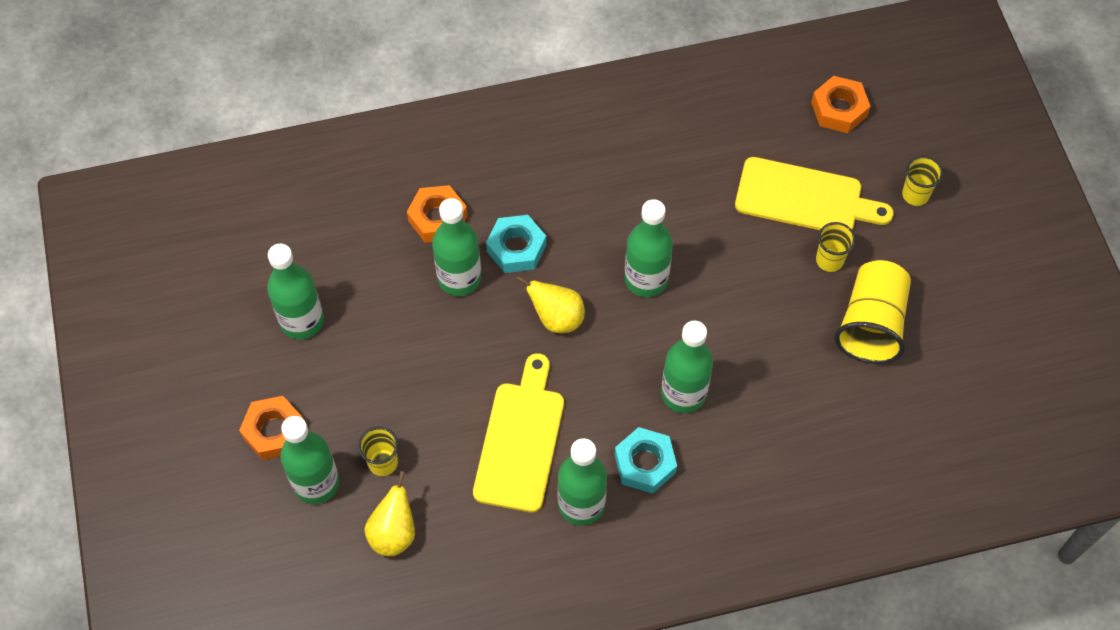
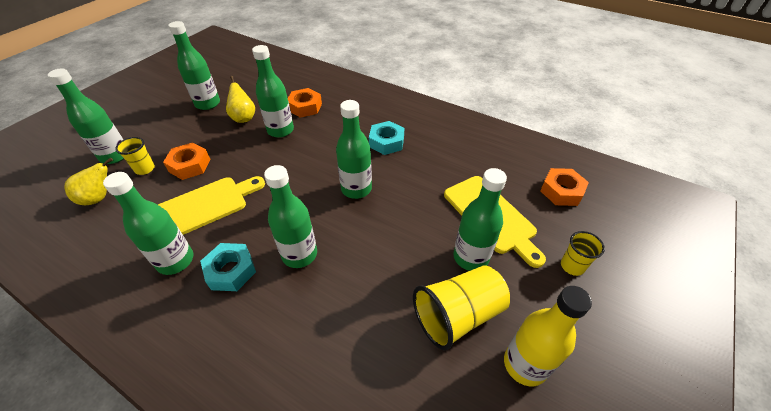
camera: 45 degrees right, 15 degrees down
orange nut [239,396,303,460] -> orange nut moved to [163,142,211,180]
turquoise nut [486,215,546,273] -> turquoise nut moved to [369,121,404,155]
yellow pear [516,276,585,333] -> yellow pear moved to [226,76,255,123]
yellow cup [816,222,856,272] -> green bottle [453,168,507,271]
none -> yellow bottle [504,286,592,386]

